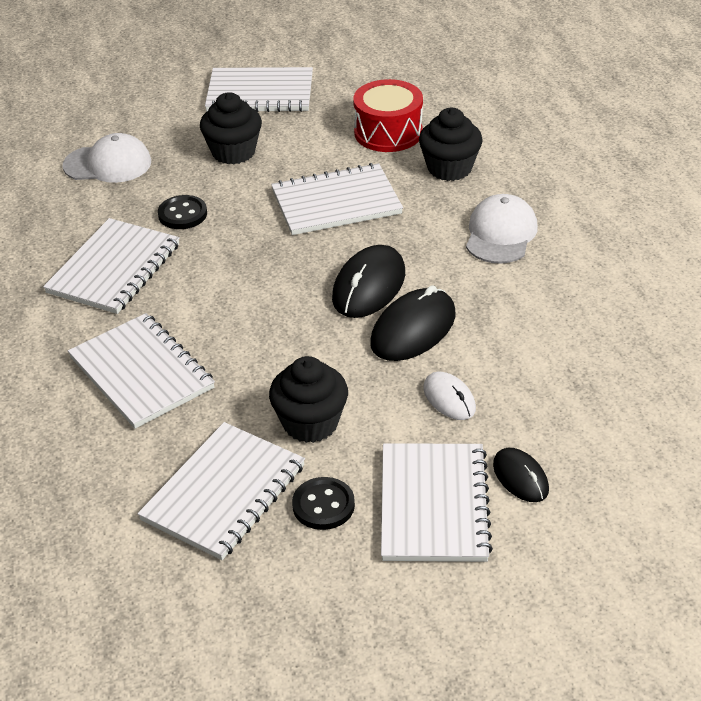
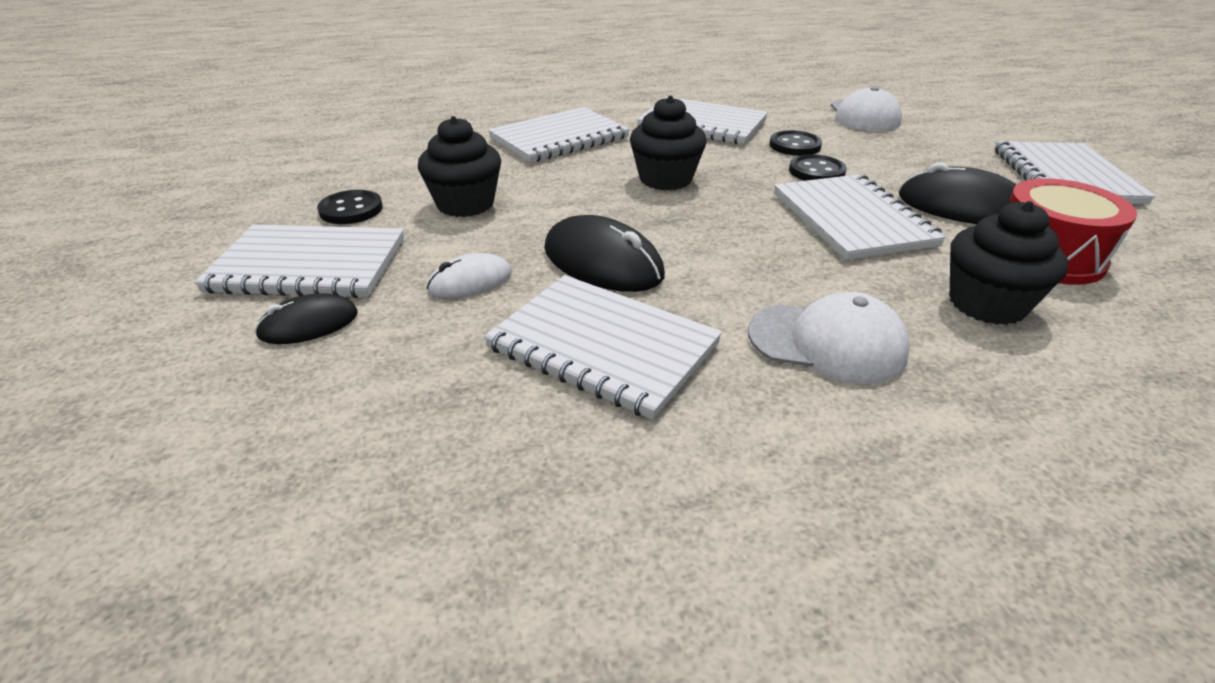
camera: 90 degrees right, 5 degrees down
white notebook [138,422,305,560] -> white notebook moved to [484,275,722,420]
black cupcake [200,92,262,164] -> black cupcake moved to [630,96,707,190]
black mouse [332,245,405,318] -> black mouse moved to [899,162,1017,224]
none -> black button [789,155,847,181]

